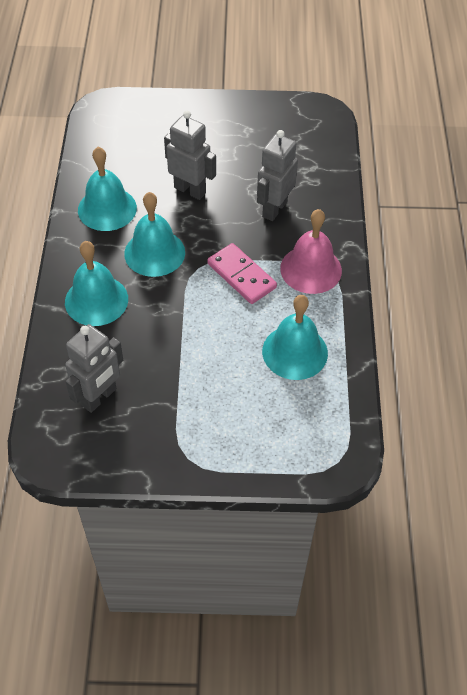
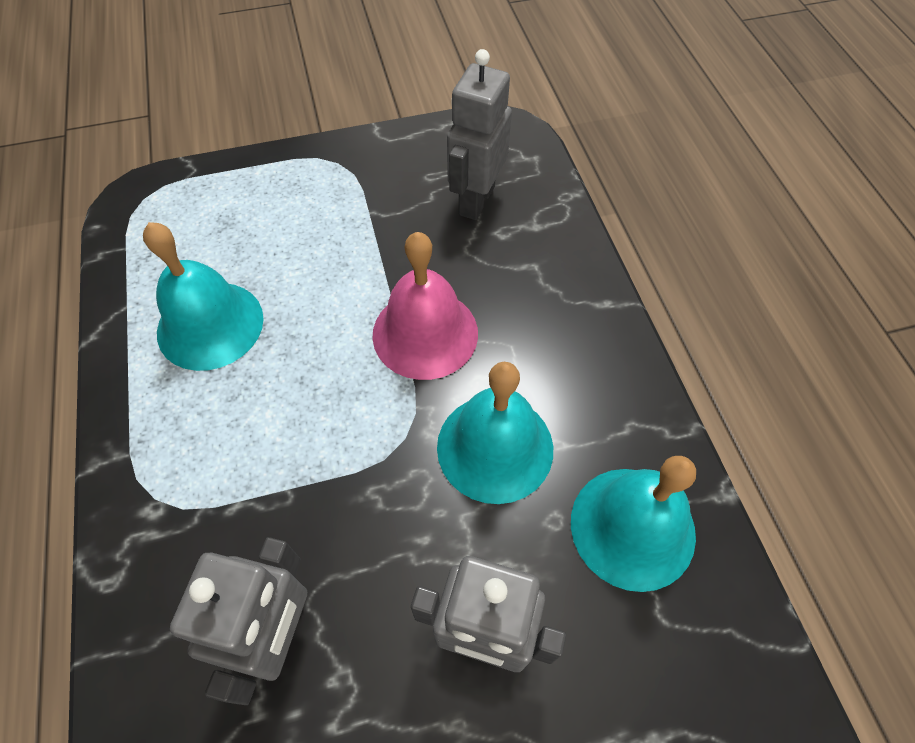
camera: 165 degrees right, 5 degrees up
turquoise bell [65,241,128,326] -> none
pink domino [207,243,277,304] -> none
pink bell [280,209,342,294] -> pink bell moved to [372,232,478,380]

